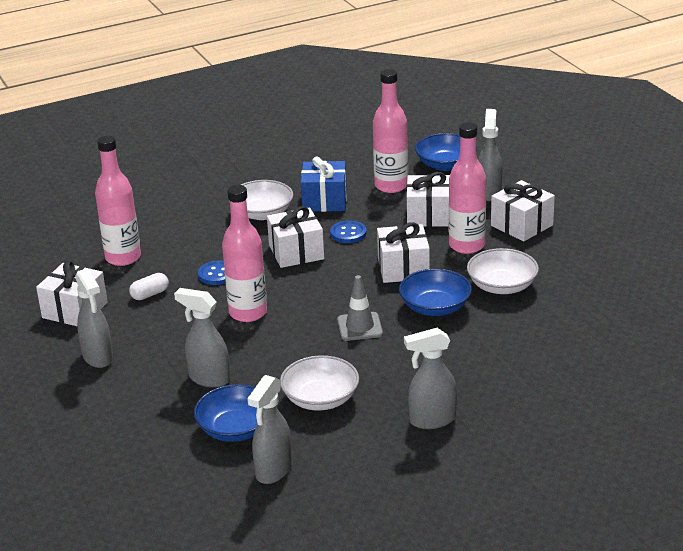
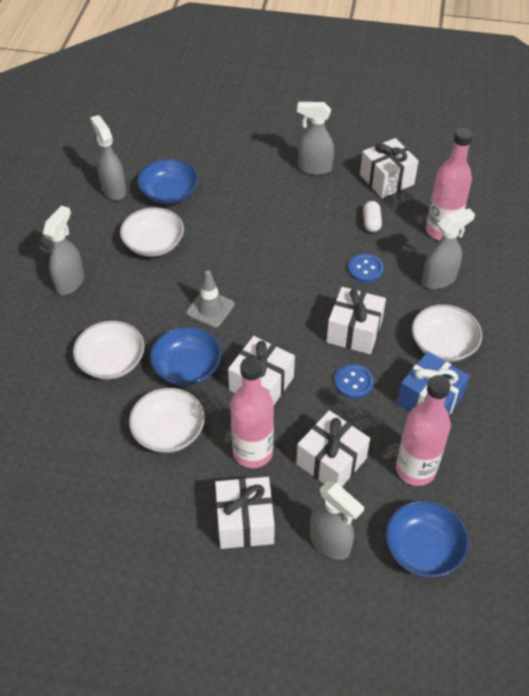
camera: 125 degrees right, 20 degrees up
grey spray bottle [174,288,230,388] -> grey spray bottle moved to [422,208,475,289]
pink bottle [222,185,267,322] -> none
none -> white bowl [73,321,145,379]

